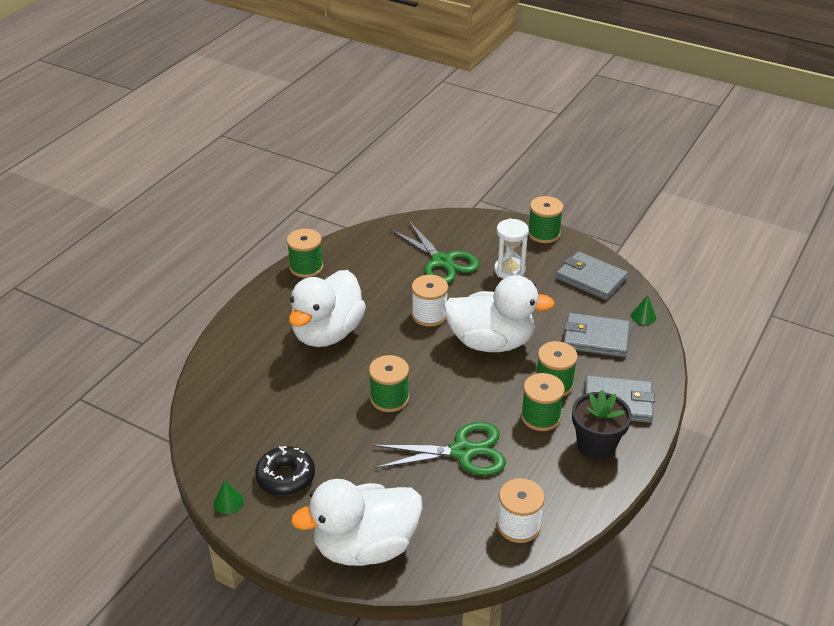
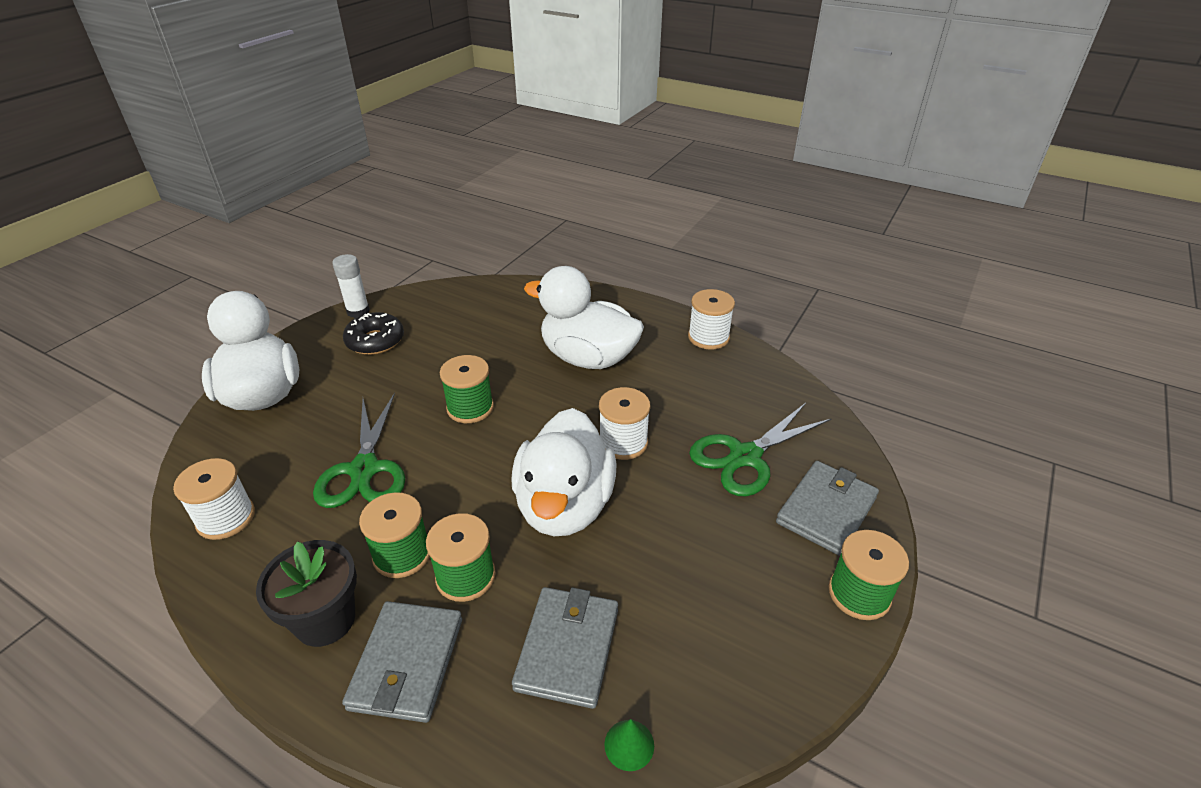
camera: 90 degrees right, 0 degrees up
green cone [214,480,244,514] -> white glue stick [332,254,370,318]
green spool [287,229,323,278] -> white spool [688,289,735,350]
white hourglass [494,218,529,279] -> none
grey wallet [556,251,628,300] -> grey wallet moved to [776,461,879,556]

